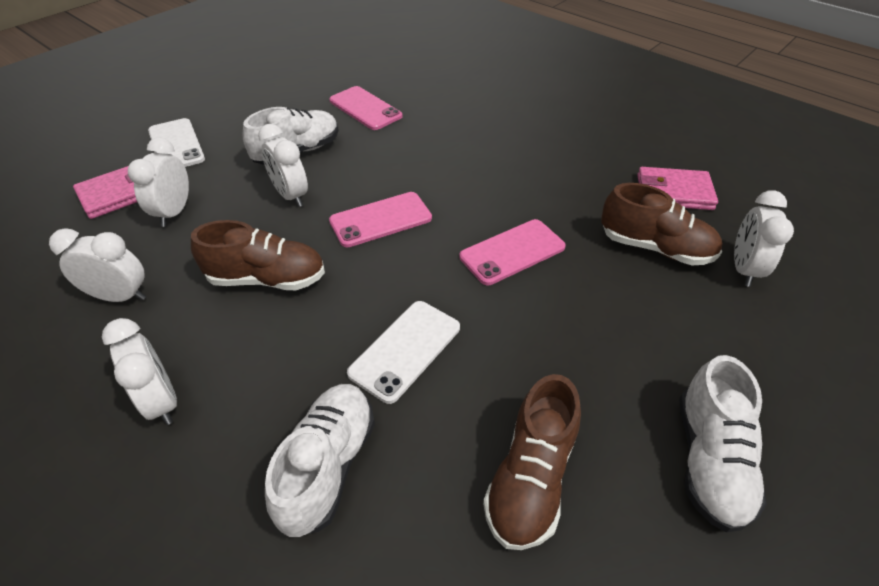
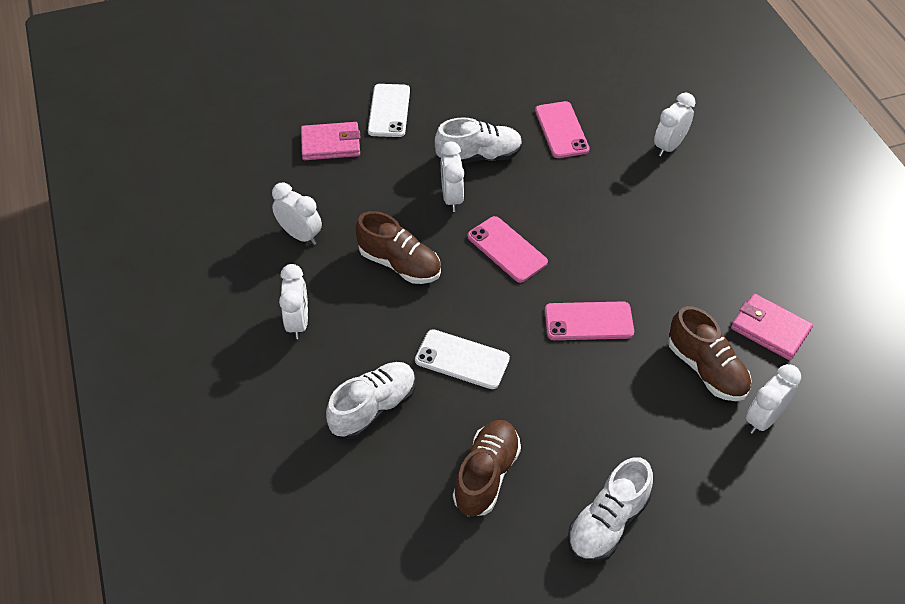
camera: 30 degrees right, 5 degrees up
white clock [128,137,189,227] -> white clock moved to [654,93,696,157]
pink phone [329,192,432,247] -> pink phone turned 45 degrees clockwise [467,216,548,283]
white phone [347,301,460,404] -> white phone turned 45 degrees clockwise [415,329,510,389]
brown shoe [483,374,581,550] -> brown shoe turned 150 degrees clockwise [453,420,521,516]

